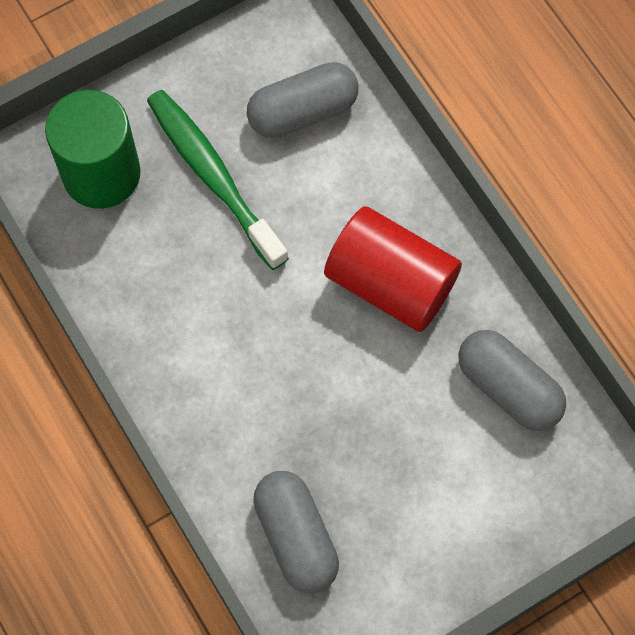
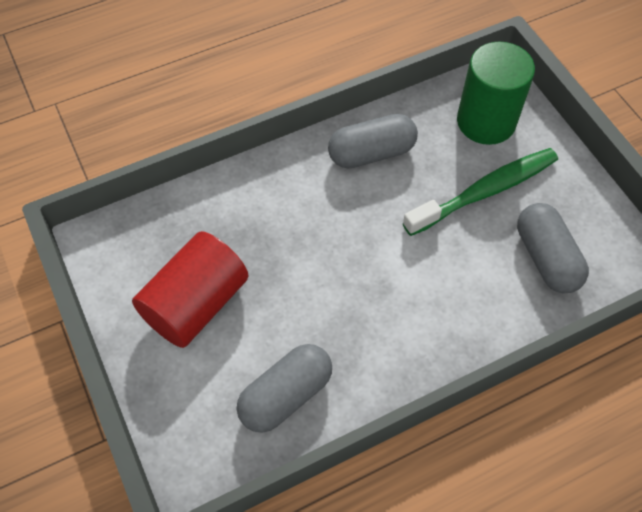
camera: 95 degrees right, 10 degrees down
grey capsule [253,471,339,593] -> grey capsule moved to [328,114,418,168]
red cylinder [324,206,462,332] -> red cylinder moved to [132,231,249,348]

